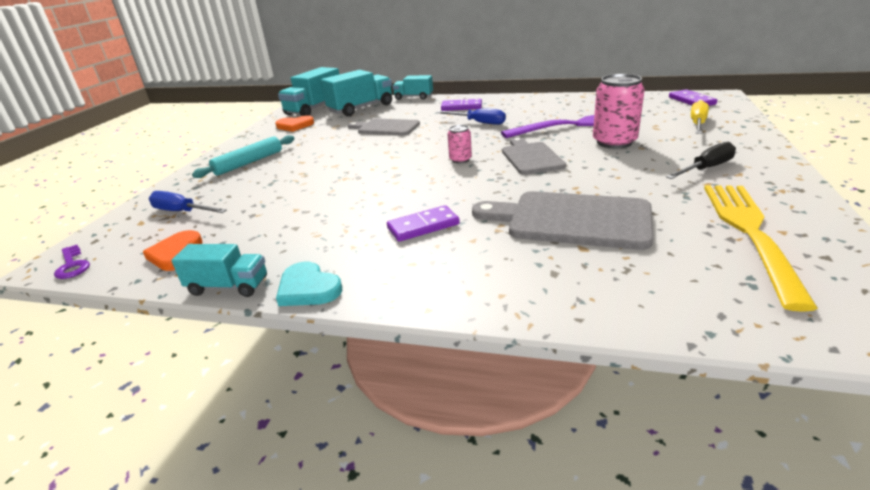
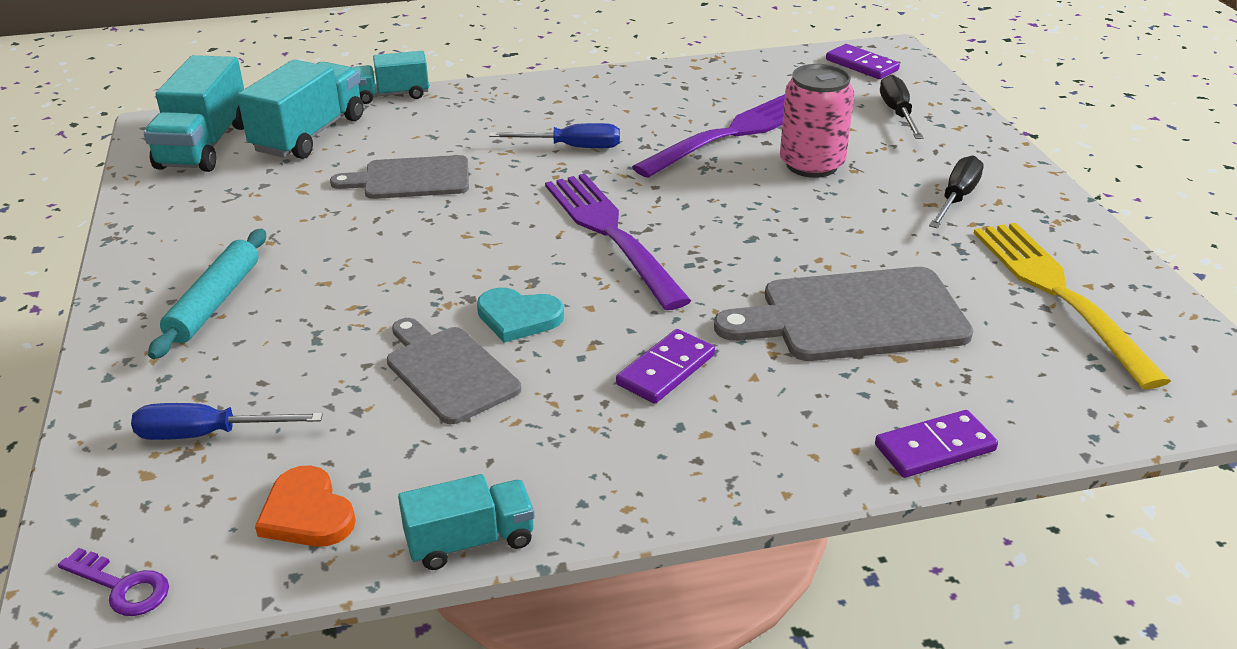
camera: 30 degrees left, 5 degrees up
orange heart [275,115,314,132] -> none
turquoise heart [276,262,343,306] -> turquoise heart moved to [477,288,564,343]
purple domino [441,99,482,111] -> purple domino moved to [875,410,998,478]
pink can [447,125,472,163] -> purple fork [545,173,691,310]
grey cutting board [502,137,566,175] -> grey cutting board moved to [387,318,521,424]
yellow screwdriver [691,100,709,134] -> black screwdriver [880,75,924,139]

